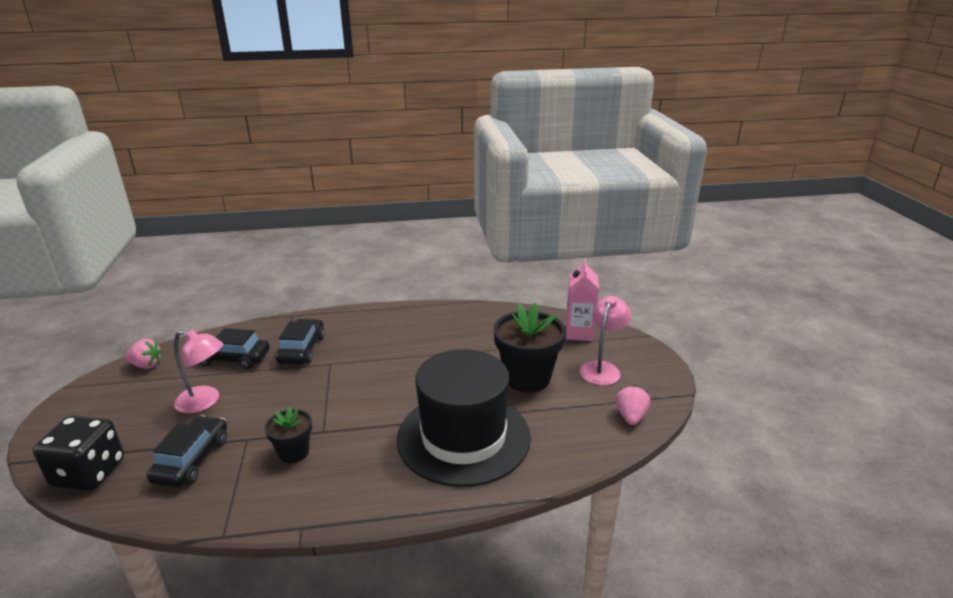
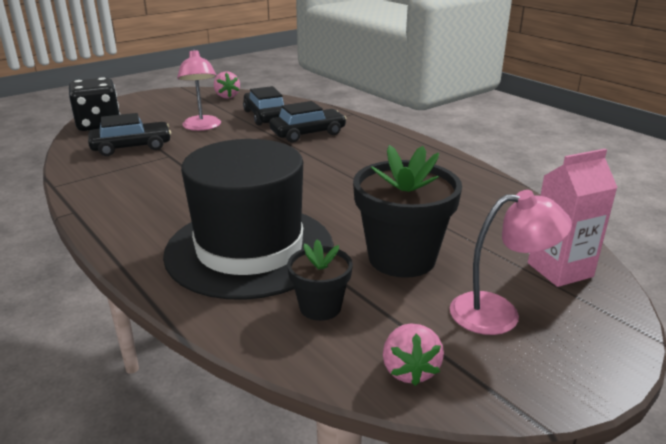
camera: 60 degrees right, 0 degrees up
black flower pot [265,407,312,463] -> black flower pot moved to [287,239,353,321]
pink strawberry [615,385,650,425] -> pink strawberry turned 105 degrees clockwise [383,323,444,386]

